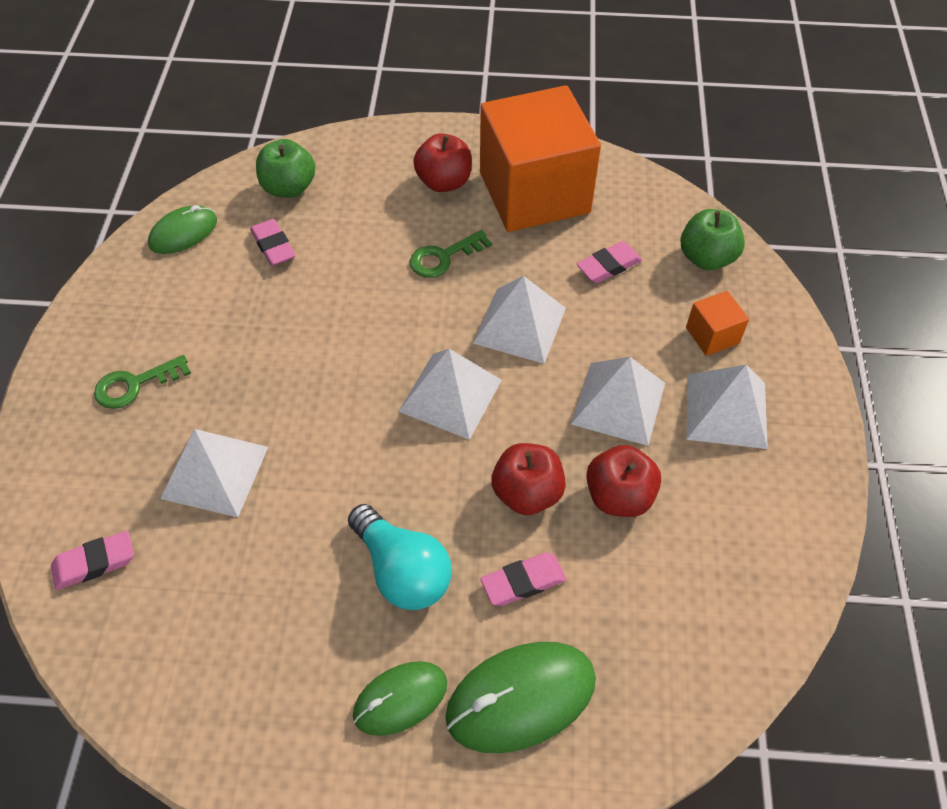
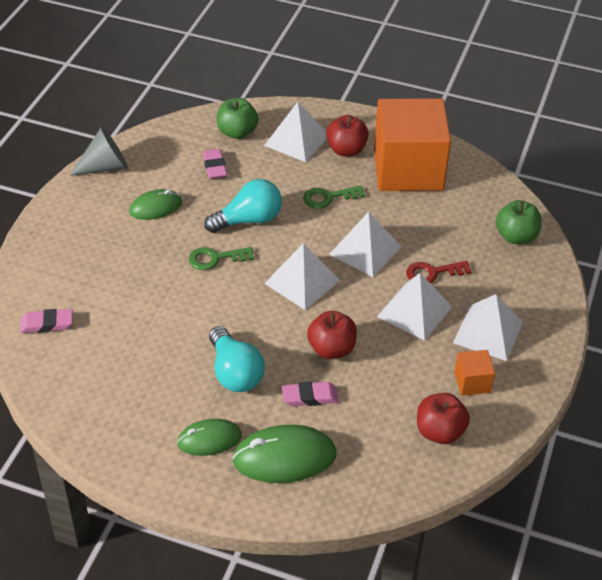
camera: 15 degrees right, 10 degrees down
green key [94,355,191,409] -> green key moved to [189,247,254,270]
green mouse [148,205,217,254] -> green mouse moved to [129,189,182,220]
white pyramid [160,429,268,517] -> white pyramid moved to [264,102,327,162]
pink eraser [577,241,642,283] -> none
red apple [586,445,661,517] -> red apple moved to [417,393,470,444]
orange cube [686,291,749,356] -> orange cube moved to [454,350,495,396]
none -> grey cone [69,127,128,176]
none -> turquoise light bulb [204,179,282,233]
none -> red key [406,261,472,284]

